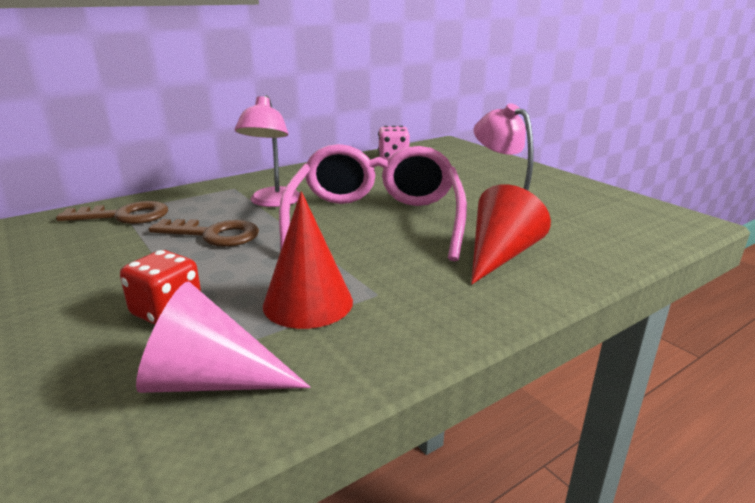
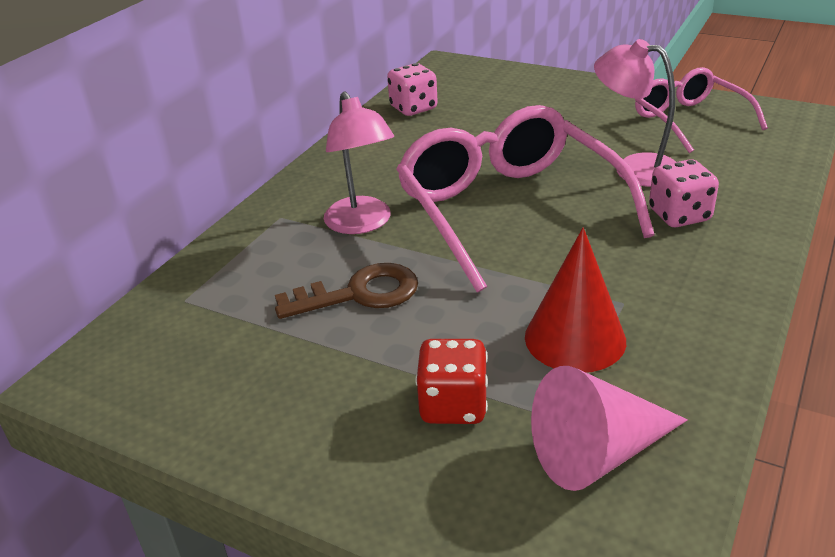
camera: 25 degrees left, 10 degrees up
brown key [56,201,168,224] -> none
red cone [471,184,551,284] -> pink dice [649,159,719,227]
none -> pink glasses [635,67,768,153]

